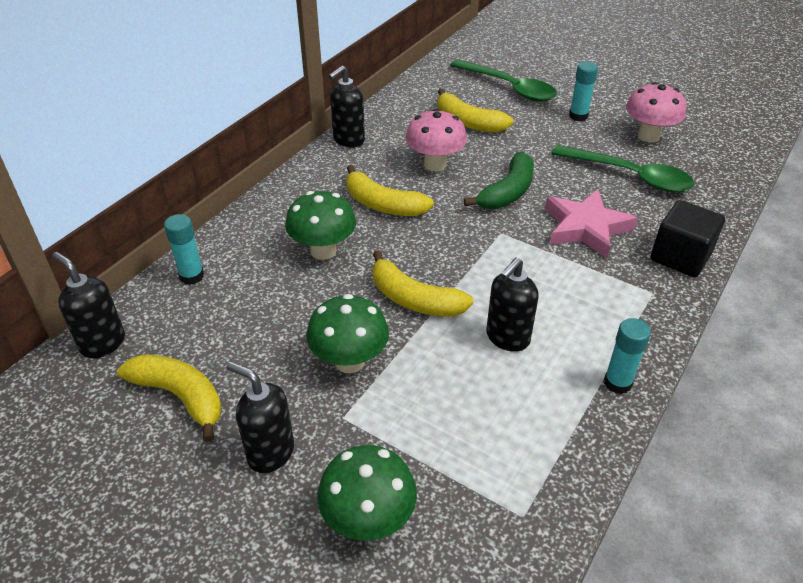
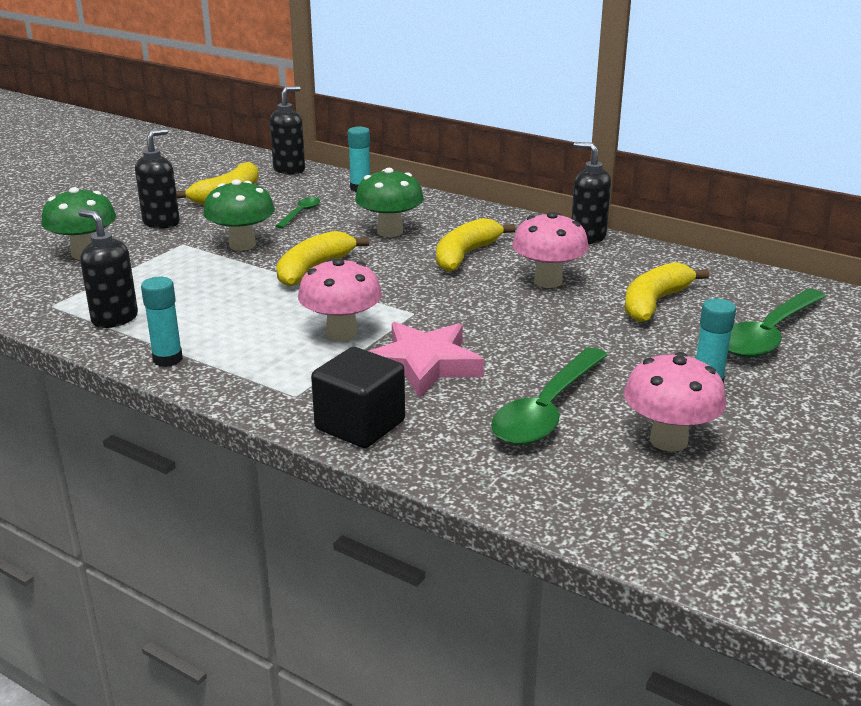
camera: 90 degrees right, 15 degrees down
green banana [463,152,534,209] -> none
black soap dispenser [486,258,539,352] -> black soap dispenser moved to [78,209,138,328]
none -> green spoon [275,197,320,228]
none -> pink mushroom [298,258,382,341]

